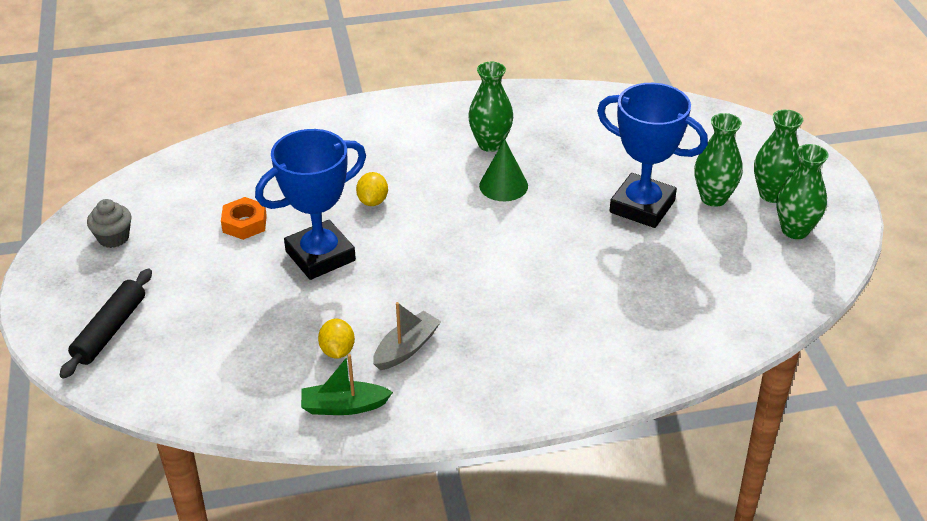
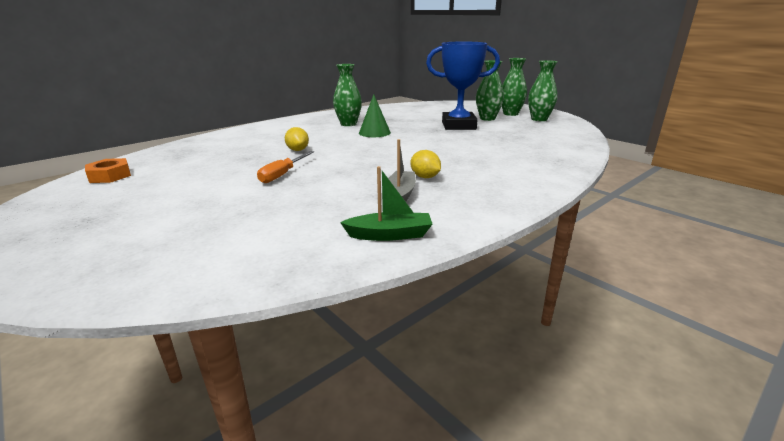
camera: 30 degrees left, 15 degrees down
black rolling pin [60,269,152,379] -> none
grey cupcake [87,199,132,248] -> none
orange nut [221,197,267,240] -> orange nut moved to [85,158,131,183]
blue trophy [255,129,366,280] -> orange screwdriver [257,151,314,183]
green boat [301,354,393,415] -> green boat turned 150 degrees counterclockwise [340,166,433,241]
yellow lemon [318,319,355,359] -> yellow lemon moved to [410,150,441,178]

